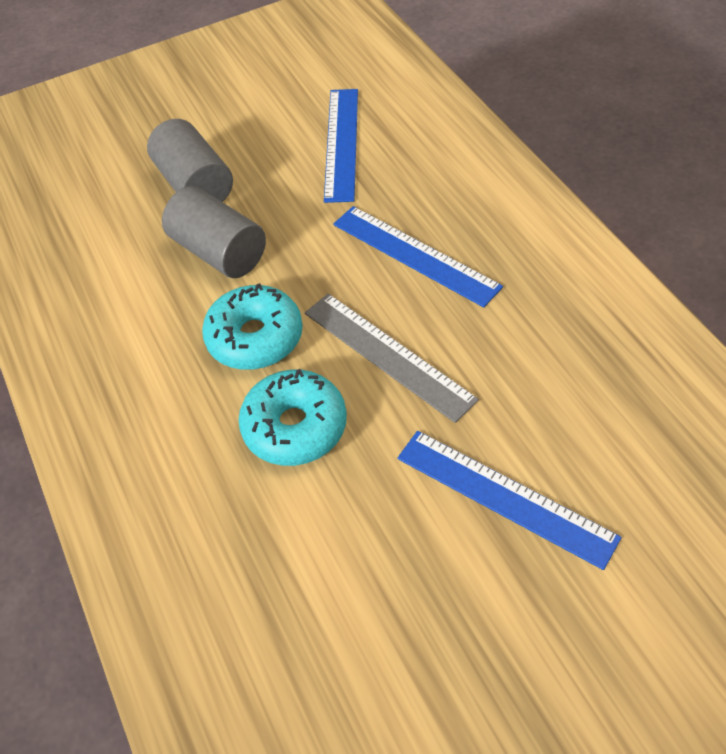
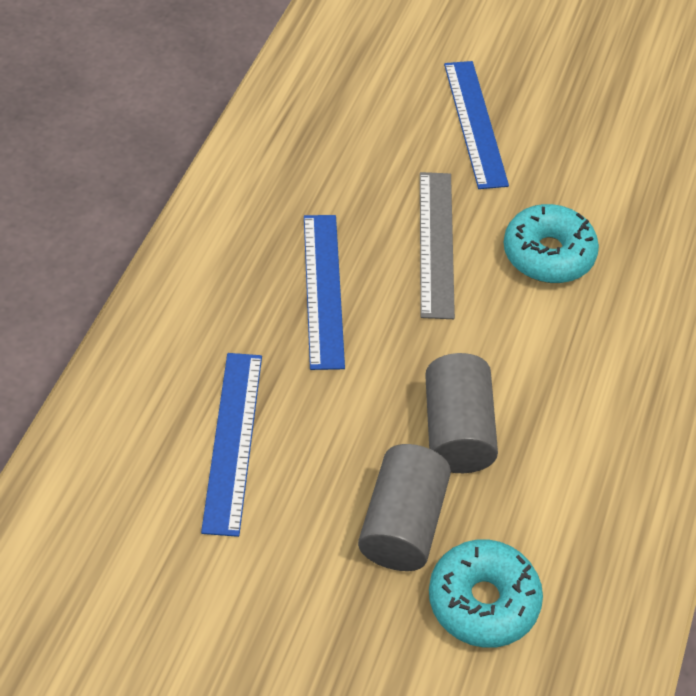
camera: 140 degrees left, 0 degrees up
turquoise donut [202,283,303,370] -> turquoise donut moved to [429,539,543,648]
blue ruler [324,89,358,203] -> blue ruler turned 45 degrees counterclockwise [201,353,262,537]

